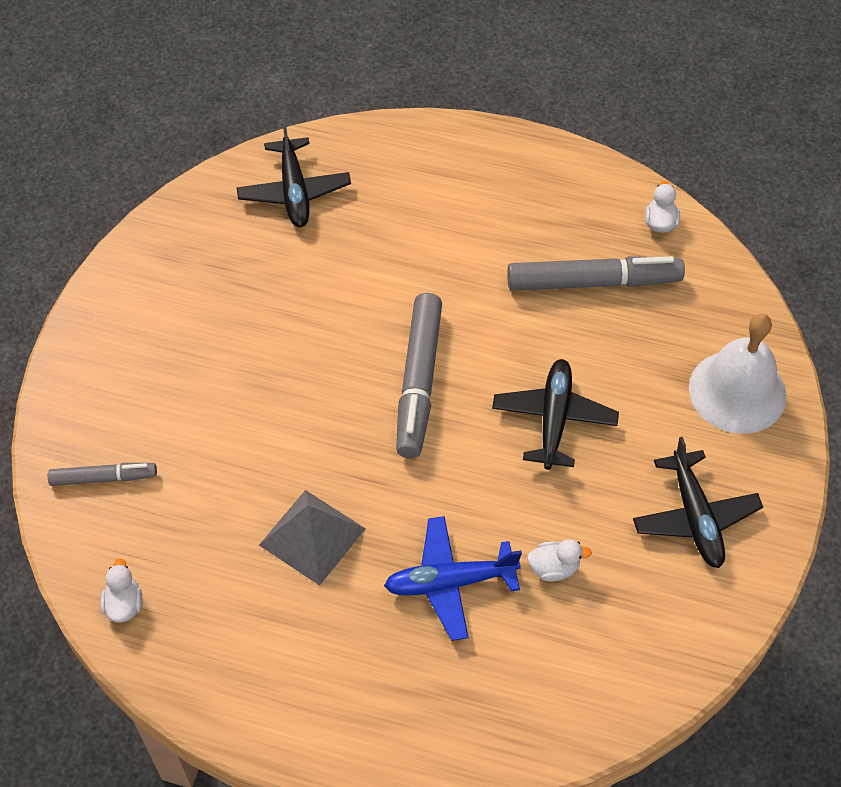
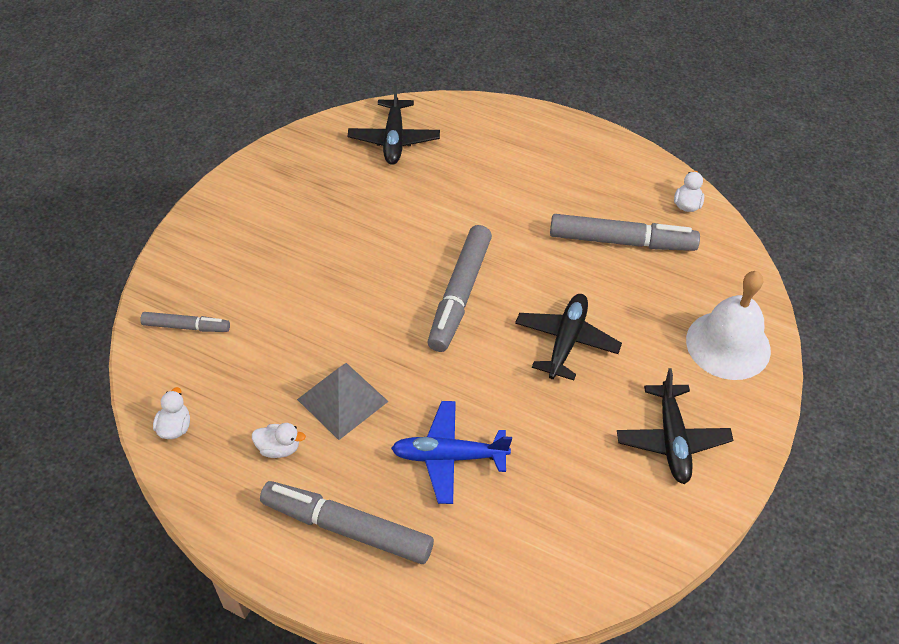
camera: 10 degrees right, 5 degrees down
white duck [527,539,592,581] -> white duck moved to [252,423,306,458]
none -> grey marker [260,481,434,564]

